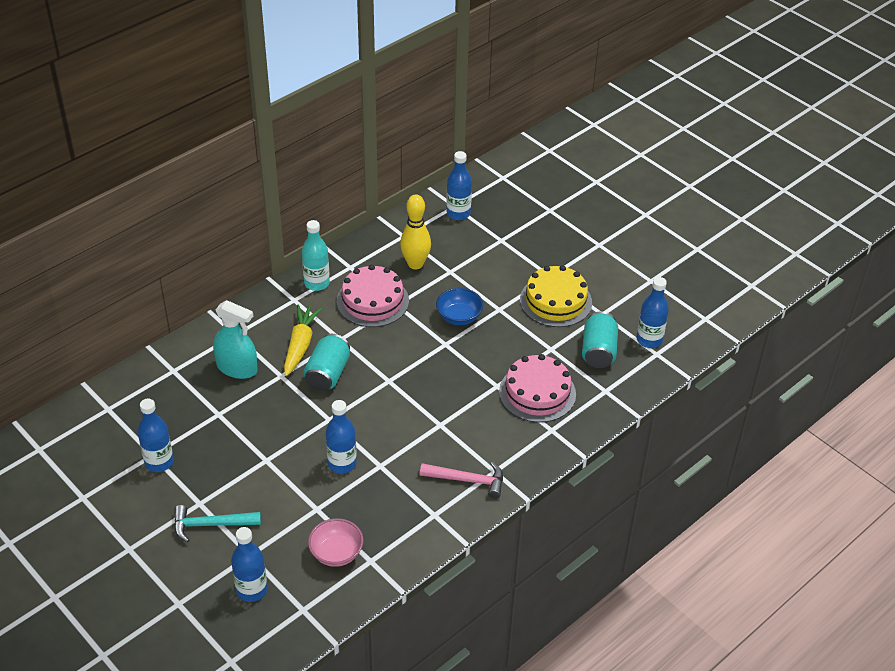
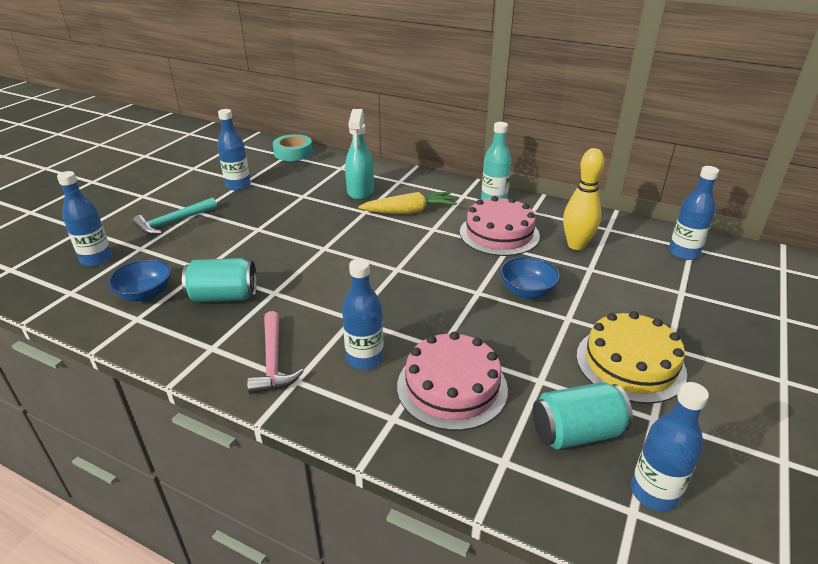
camera: 70 degrees right, 10 degrees down
turquoise hammer [174,505,261,542] -> turquoise hammer turned 105 degrees counterclockwise [133,197,217,235]
turquoise can [303,334,350,391] -> turquoise can moved to [182,258,257,302]
pink bowl [308,518,363,567] -> blue bowl [108,259,171,302]
blue bottle [326,400,357,474] -> blue bottle moved to [342,258,384,370]
none -> turquoise tape [273,134,313,161]

